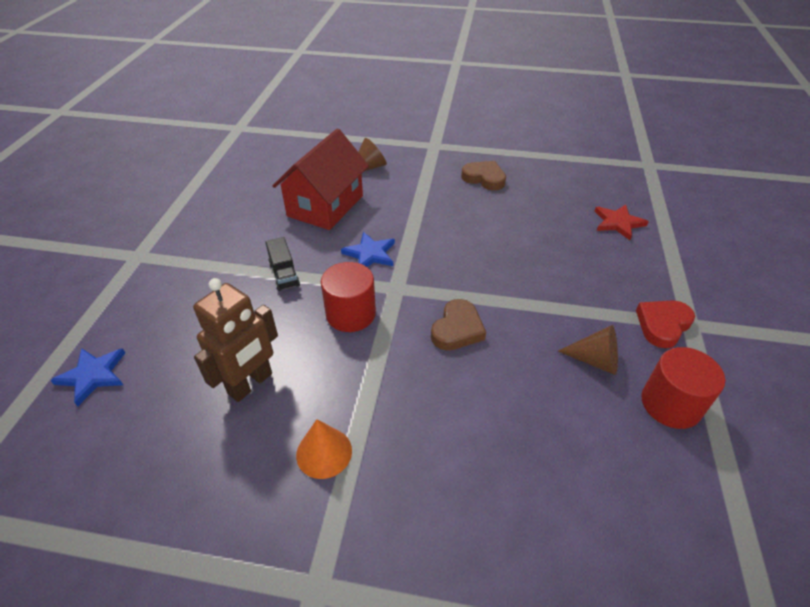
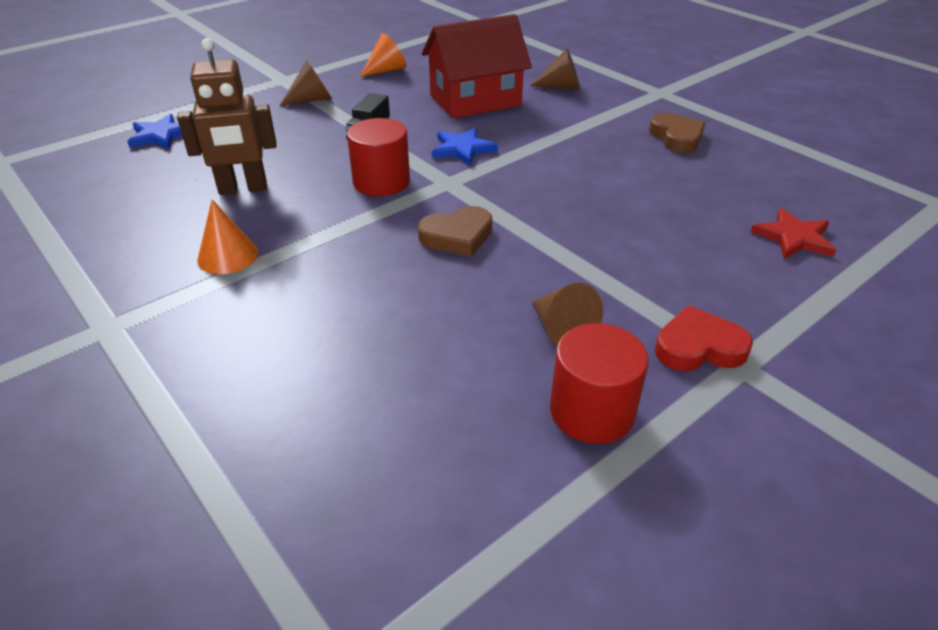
camera: 40 degrees right, 5 degrees down
none -> brown cone [279,61,332,106]
none -> orange cone [360,33,407,77]

